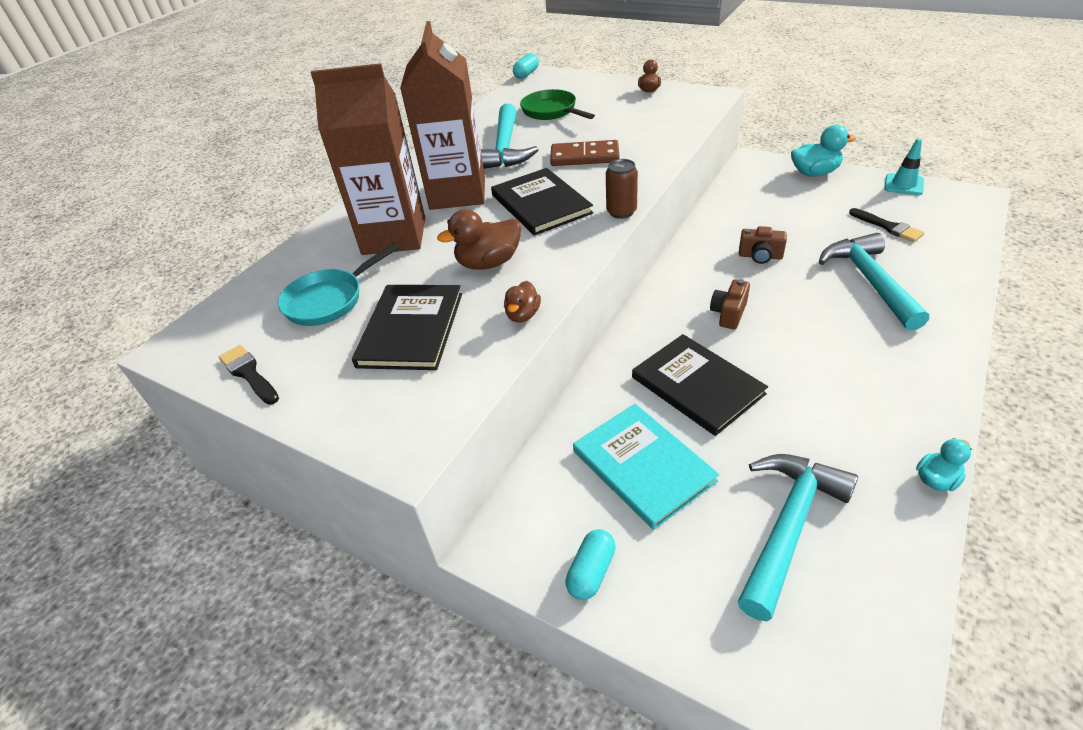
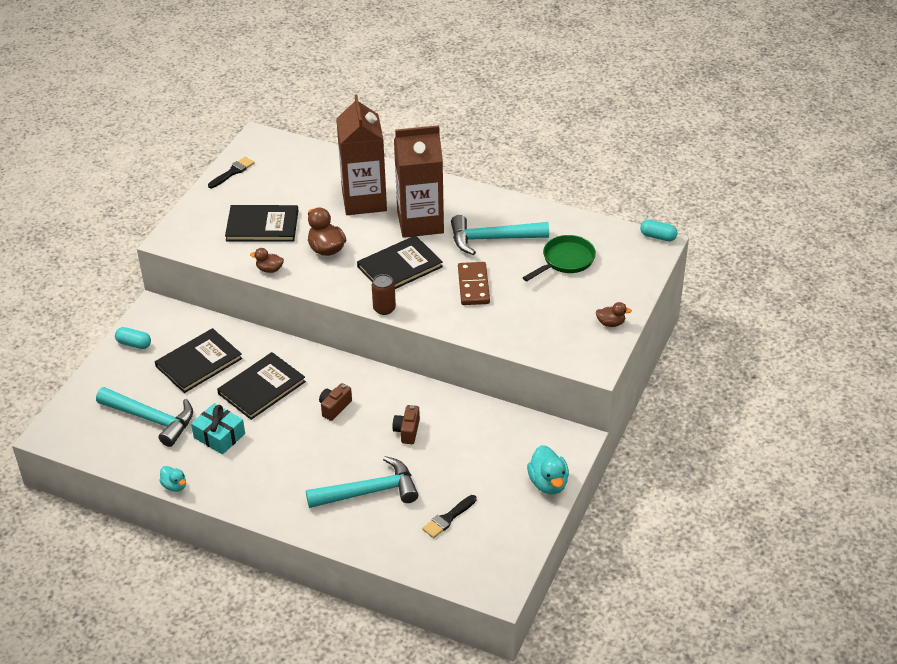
camera: 80 degrees right, 0 degrees up
turquoise pan [278,242,400,326] -> none
turquoise book [573,404,719,530] -> black book [155,328,242,393]
brown camera [710,279,750,329] -> brown camera turned 75 degrees counterclockwise [319,383,352,421]
turquoise traffic cone [884,138,924,195] -> none
none -> turquoise gift [191,403,245,455]

